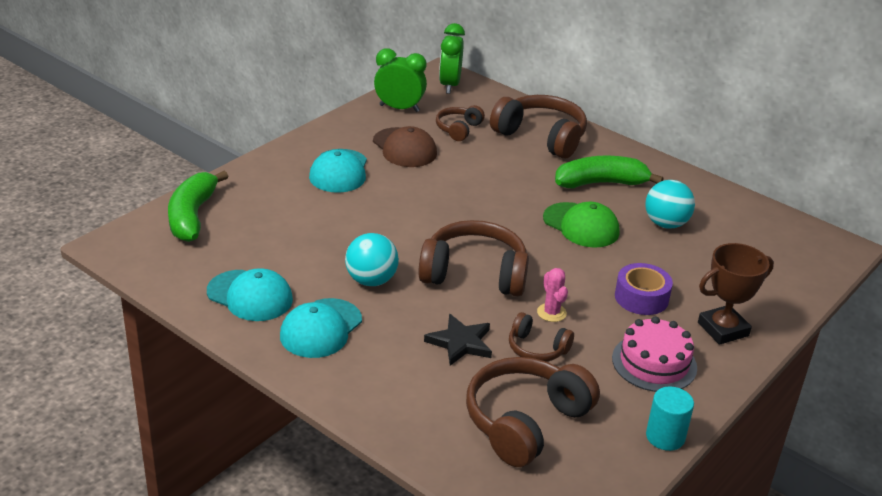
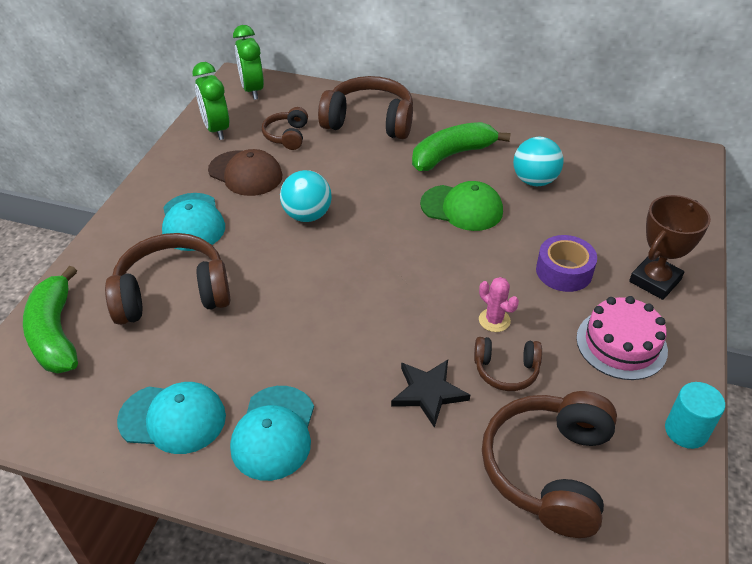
camera: 20 degrees left, 10 degrees up
turquoise ball [345,233,399,286] -> turquoise ball moved to [280,170,332,222]
green clock [374,48,427,112] -> green clock turned 105 degrees counterclockwise [192,62,229,140]
brown headphones [418,220,529,296] -> brown headphones moved to [105,233,230,325]

